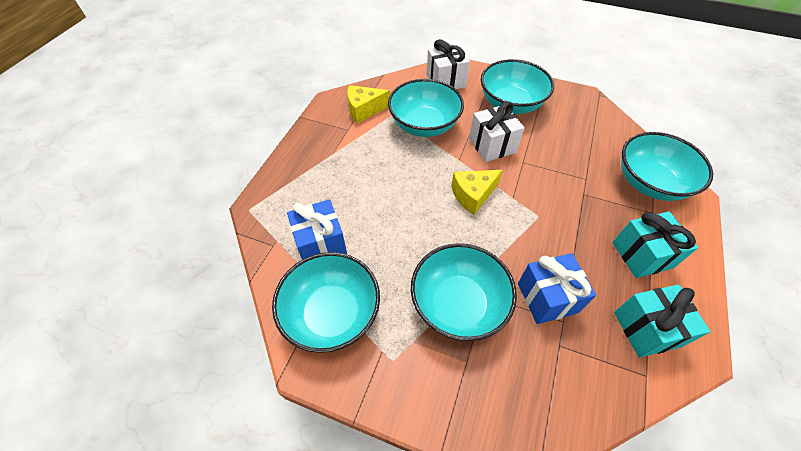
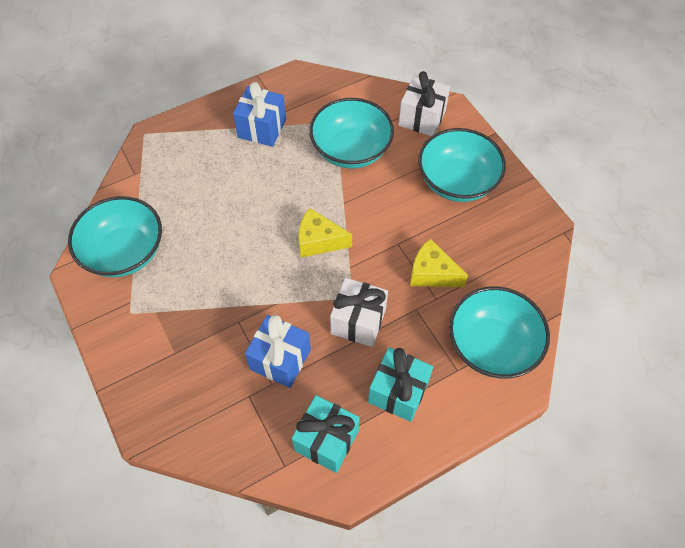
camera: 40 degrees right, 5 degrees up
blue gift [287,199,347,260] -> blue gift moved to [233,82,286,147]
yellow cheese [347,85,390,123] -> yellow cheese moved to [410,238,468,287]
turquoise bowl [411,243,517,341] -> none
white gift [469,101,525,162] -> white gift moved to [330,278,388,347]

